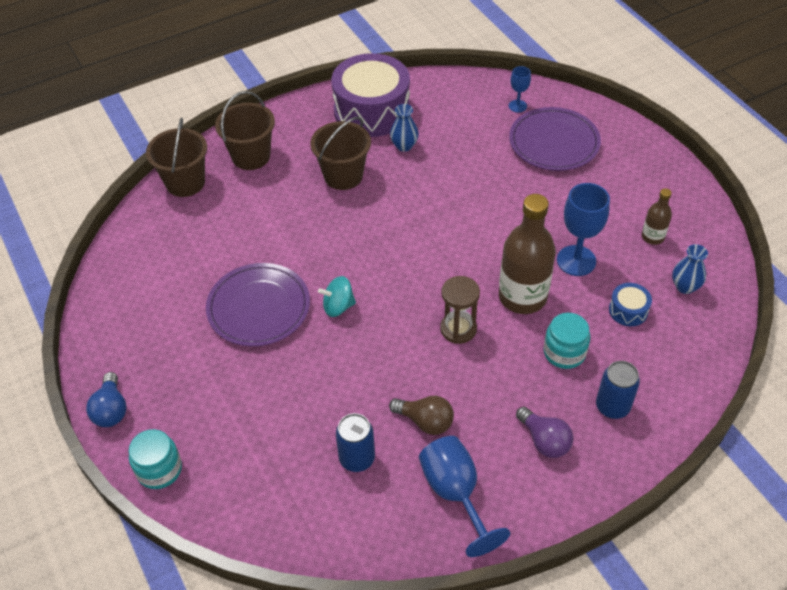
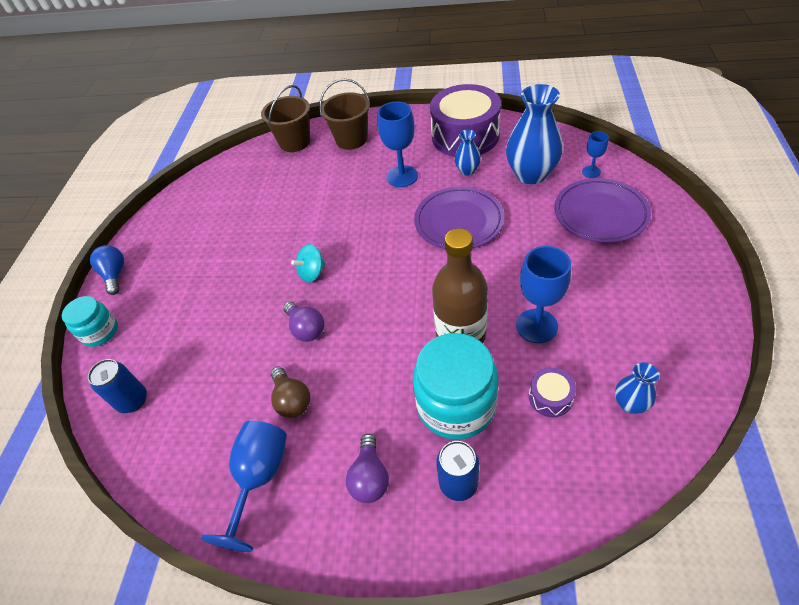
camera: 40 degrees right, 0 degrees up
blue light bulb [86,372,127,427] -> blue light bulb turned 135 degrees clockwise [90,245,124,295]
purple plate [206,263,310,346] -> purple plate moved to [414,186,504,249]
brown bucket [310,117,371,190] -> blue goblet [377,101,418,187]
turquoise spinning top [318,276,356,317] -> turquoise spinning top turned 60 degrees counterclockwise [291,244,326,282]
blue can [336,413,375,472] -> blue can moved to [88,359,147,413]
brown hourglass [440,276,480,344] -> none
turquoise jar [544,313,590,369] -> turquoise jar [413,333,498,440], size x1.74
blue drum [609,283,652,326] -> purple drum [529,367,576,417]
brown bottle [642,188,672,245] -> none
none -> purple light bulb [283,301,325,342]
none -> blue vase [506,84,563,184]

